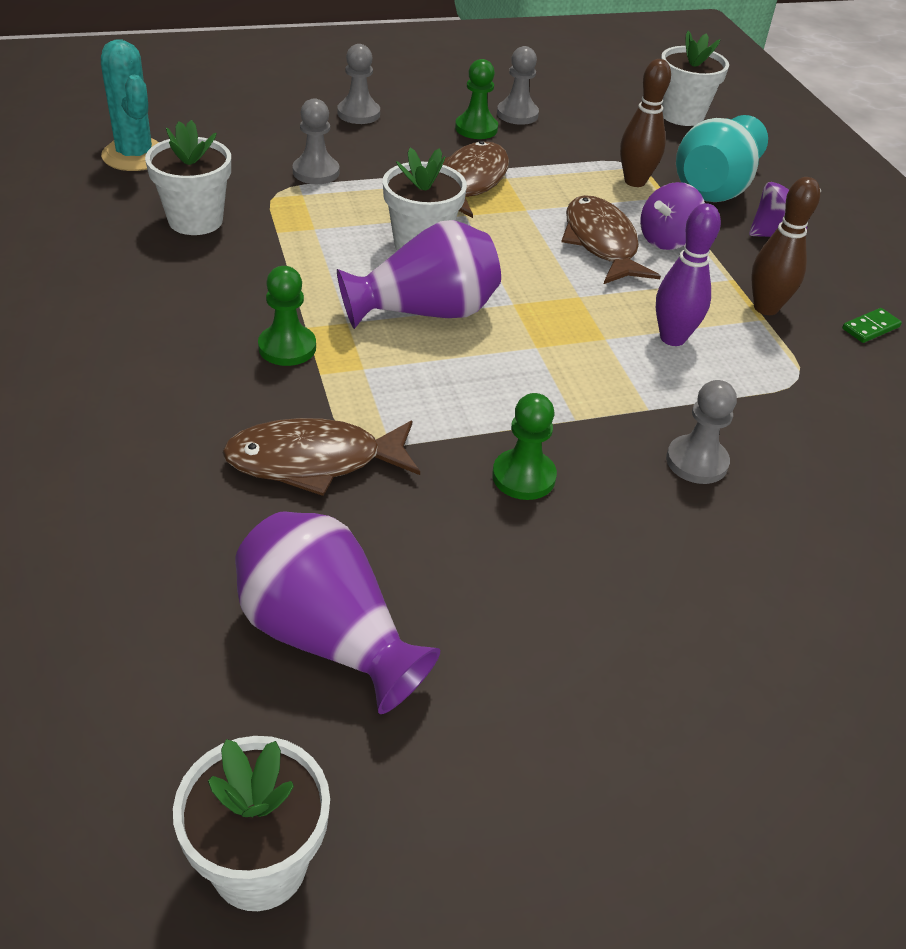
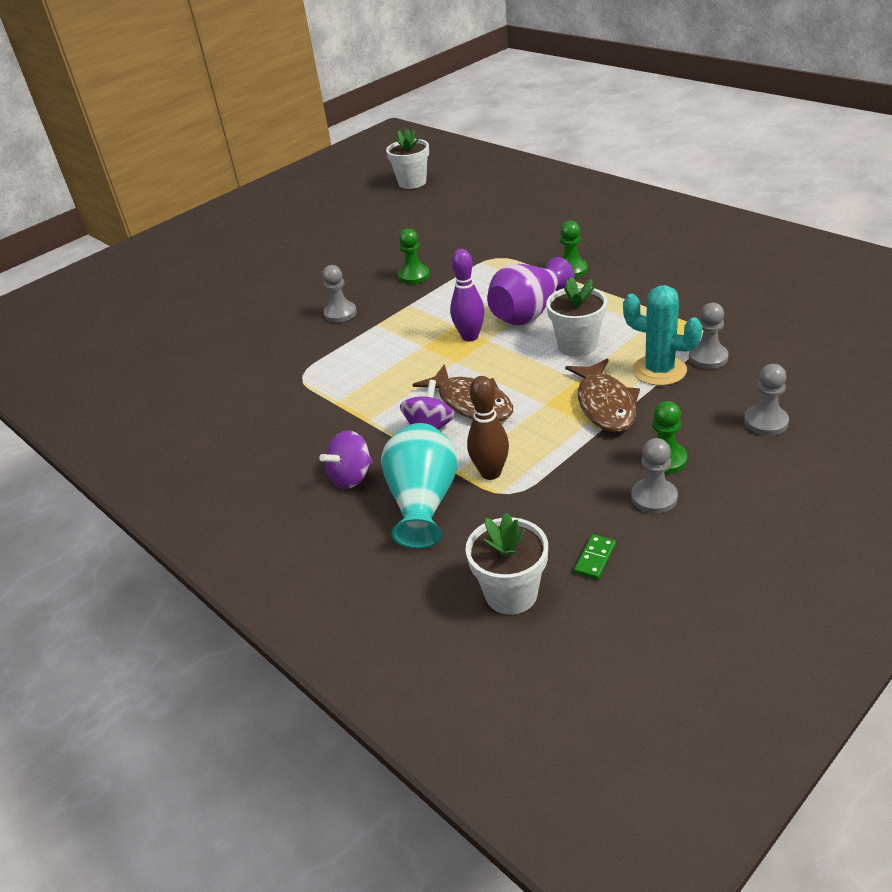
camera: 160 degrees right, 5 degrees down
turquoise cactus [101,39,159,171] -> turquoise cactus moved to [623,285,702,386]
white flower pot [145,120,231,235] -> none
brown fish [222,418,420,496] -> none
purple vase [235,512,440,714] -> none
purple bowling pin [656,203,721,346] -> purple bowling pin moved to [450,249,485,342]
brown bowling pin [751,177,820,315] -> none
green domino [842,308,902,343] -> green domino moved to [574,534,616,580]

